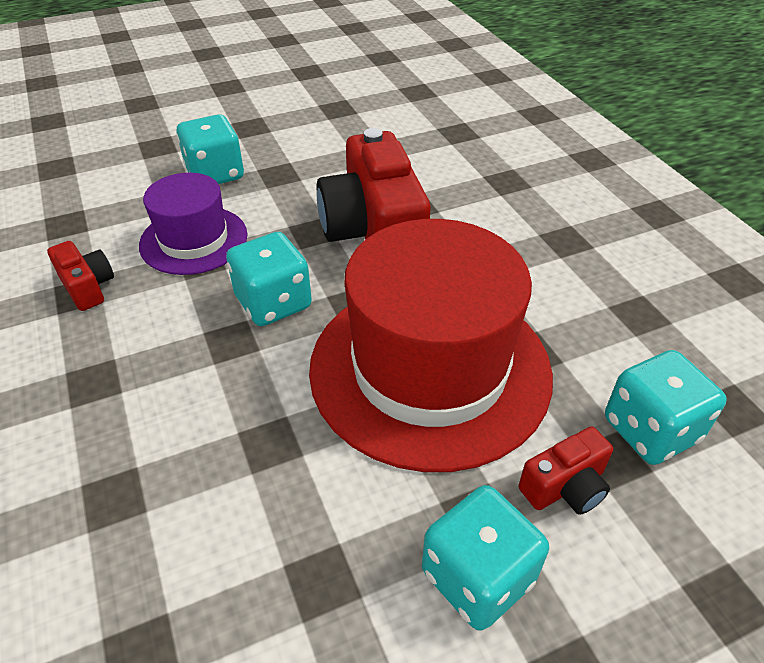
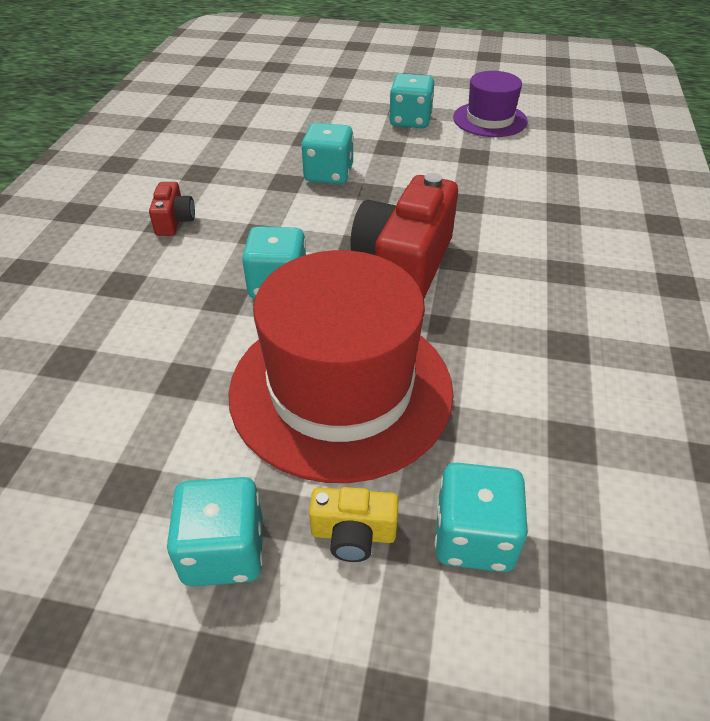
camera: 35 degrees right, 0 degrees up
purple hat [139,173,247,275] -> purple hat moved to [453,71,528,137]
red camera [519,426,613,515] -> yellow camera [309,487,399,562]
none -> turquoise dice [389,73,434,128]

